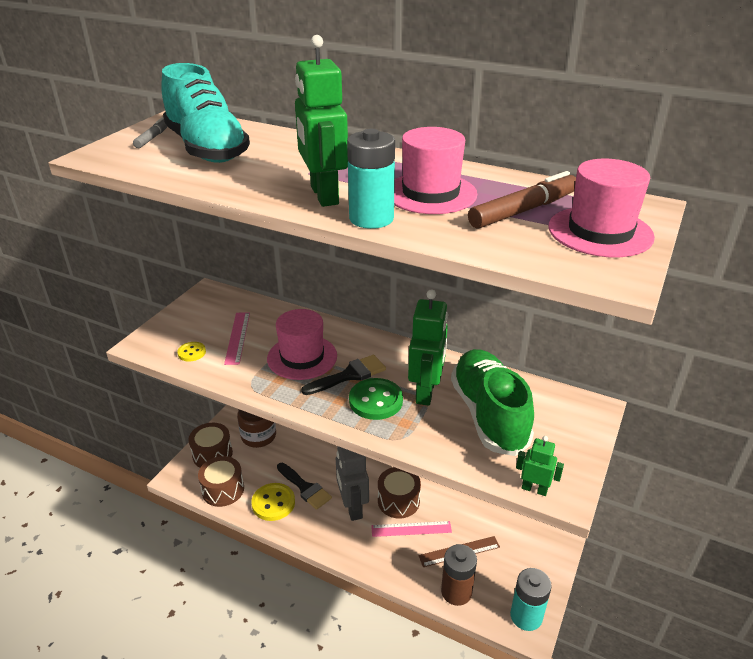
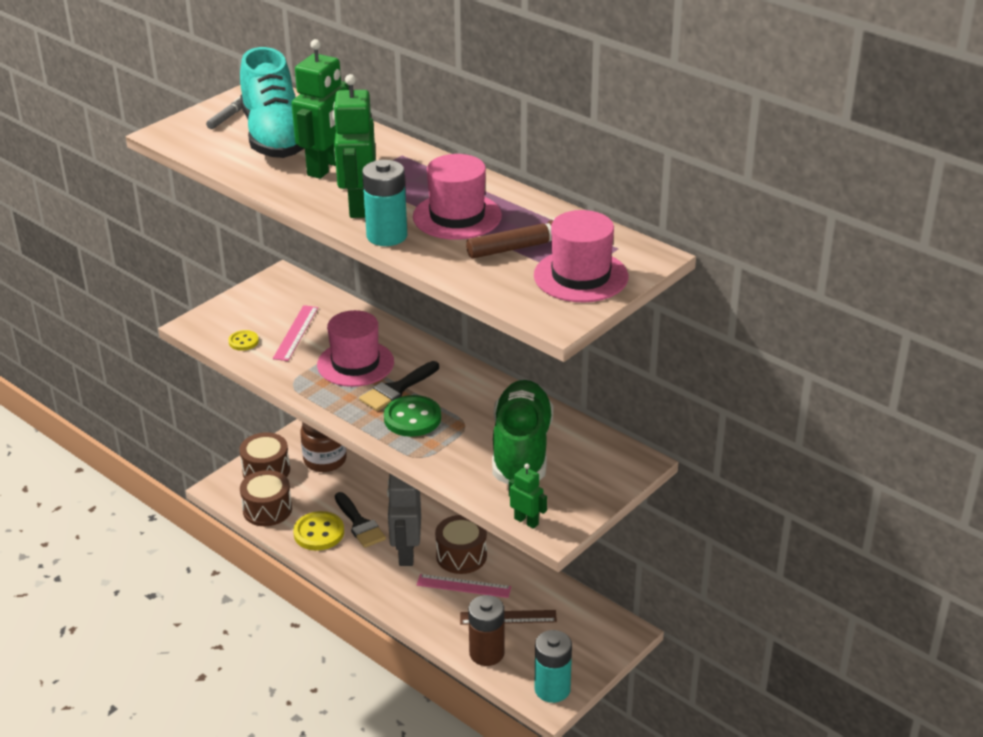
camera: 15 degrees right, 0 degrees up
black brush [301,355,386,395] -> black brush turned 150 degrees clockwise [359,361,439,411]
green robot [408,290,448,406] -> green robot moved to [292,39,349,179]

